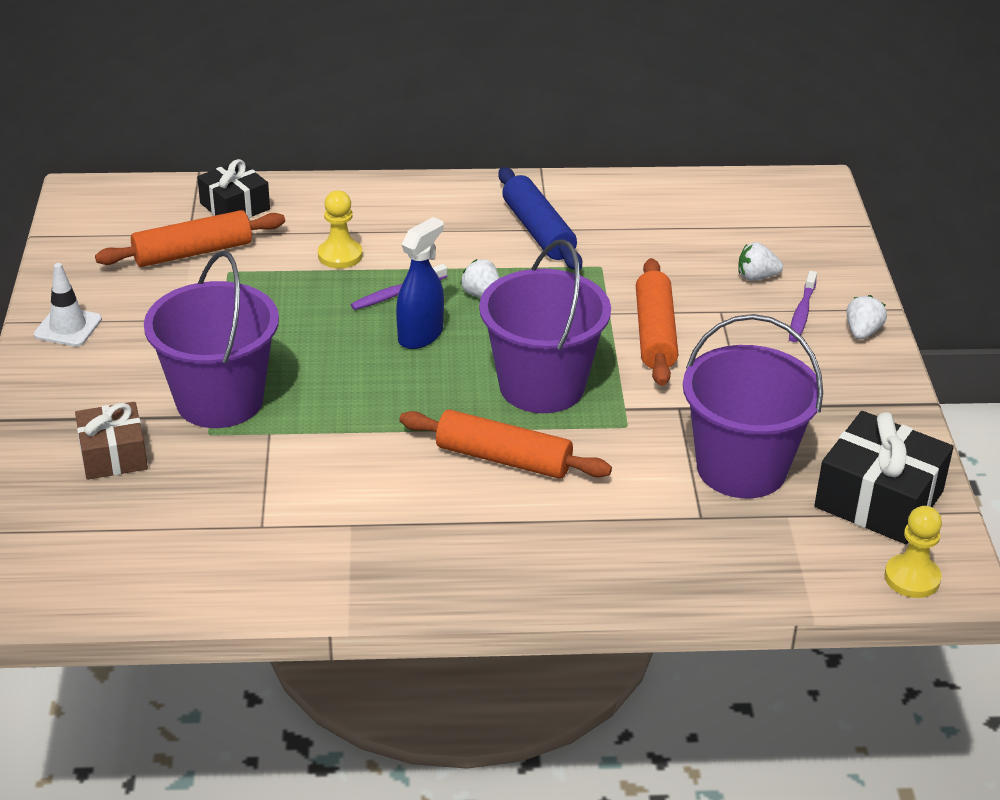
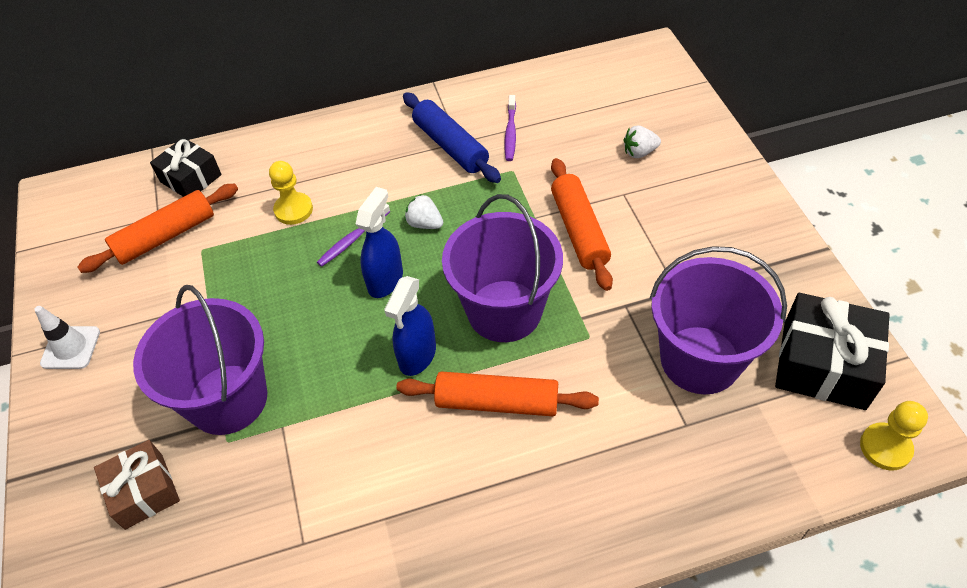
camera: 10 degrees left, 15 degrees up
purple toothbrush [789,271,817,342] -> purple toothbrush moved to [505,95,516,161]
white strawberry [847,295,887,339] -> none
none -> blue spray bottle [384,276,436,376]

